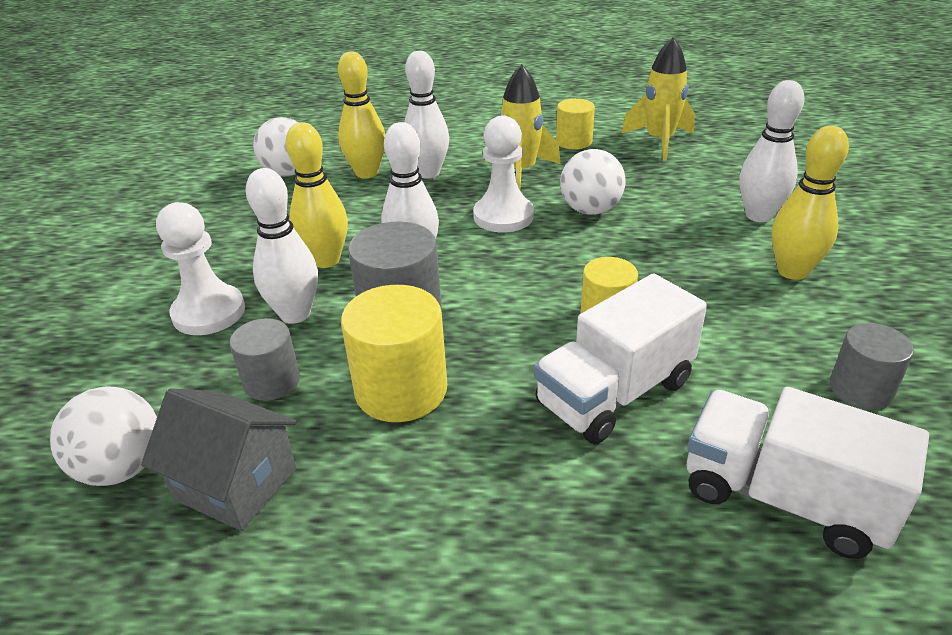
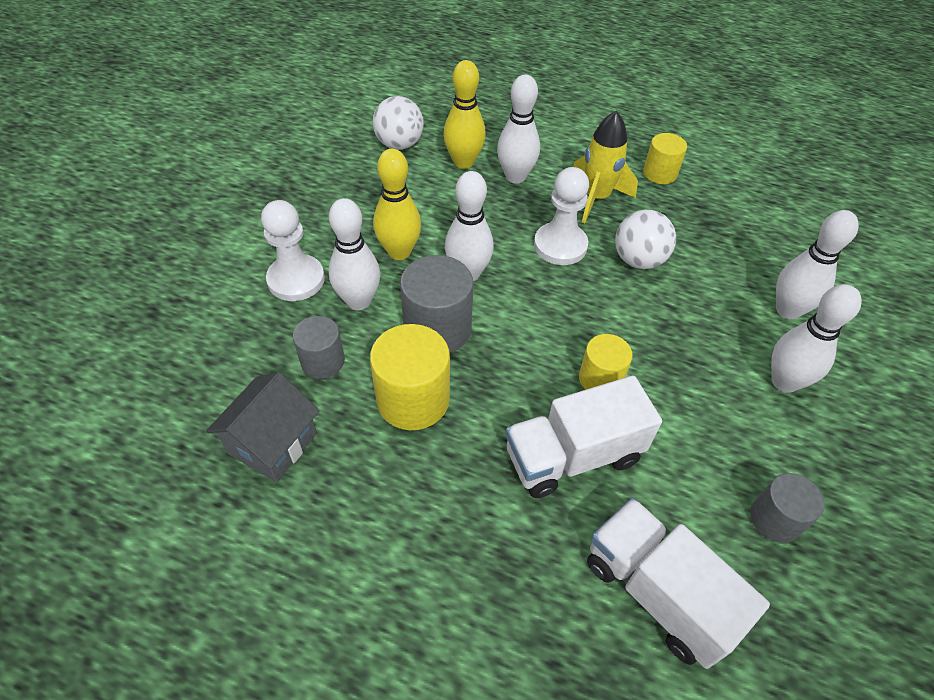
camera: 15 degrees right, 15 degrees up
white ball [50,386,157,486] -> none
grey house [141,388,297,531] -> grey house turned 75 degrees clockwise [206,372,319,483]
yellow rocket [621,37,695,160] -> none
yellow bowling pin [772,126,849,280] -> white bowling pin [771,284,862,393]

